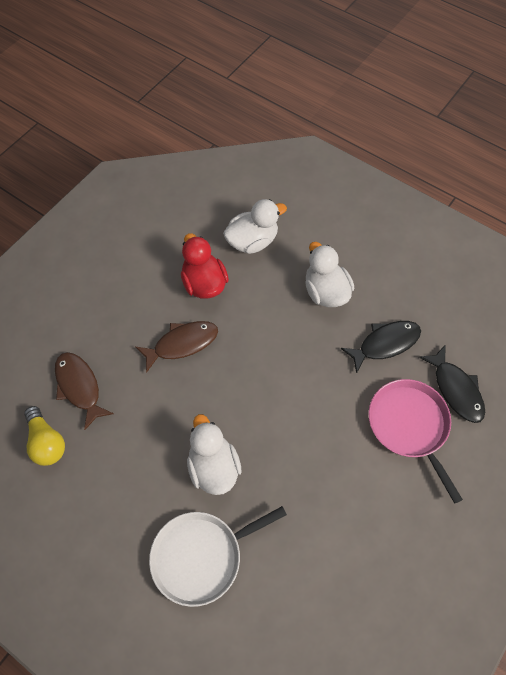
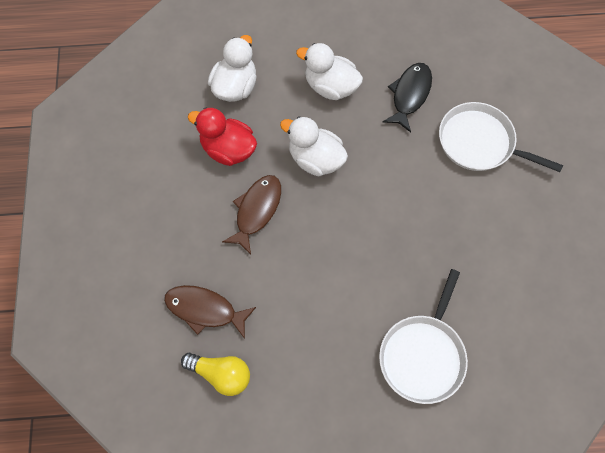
camera: 40 degrees left, 5 degrees up
white duck [187,414,241,495] -> white duck moved to [280,116,348,176]
pink pan [368,379,463,504] -> white pan [439,102,563,172]
black fish [419,346,485,423] -> none

